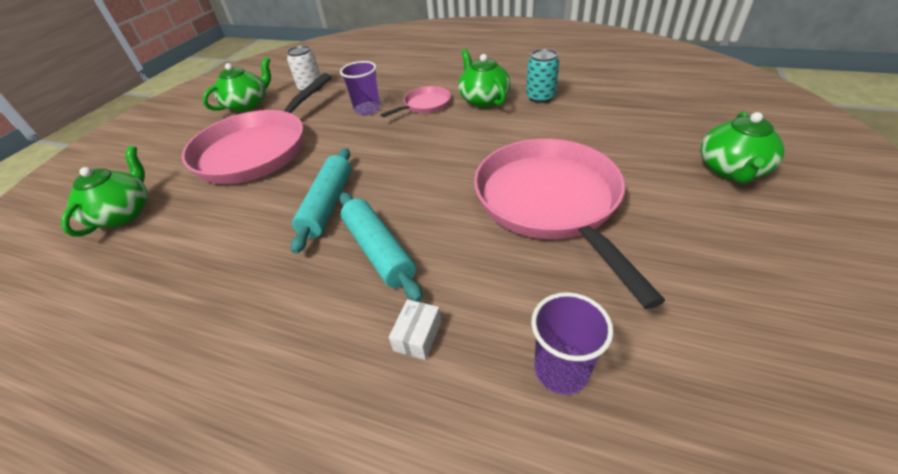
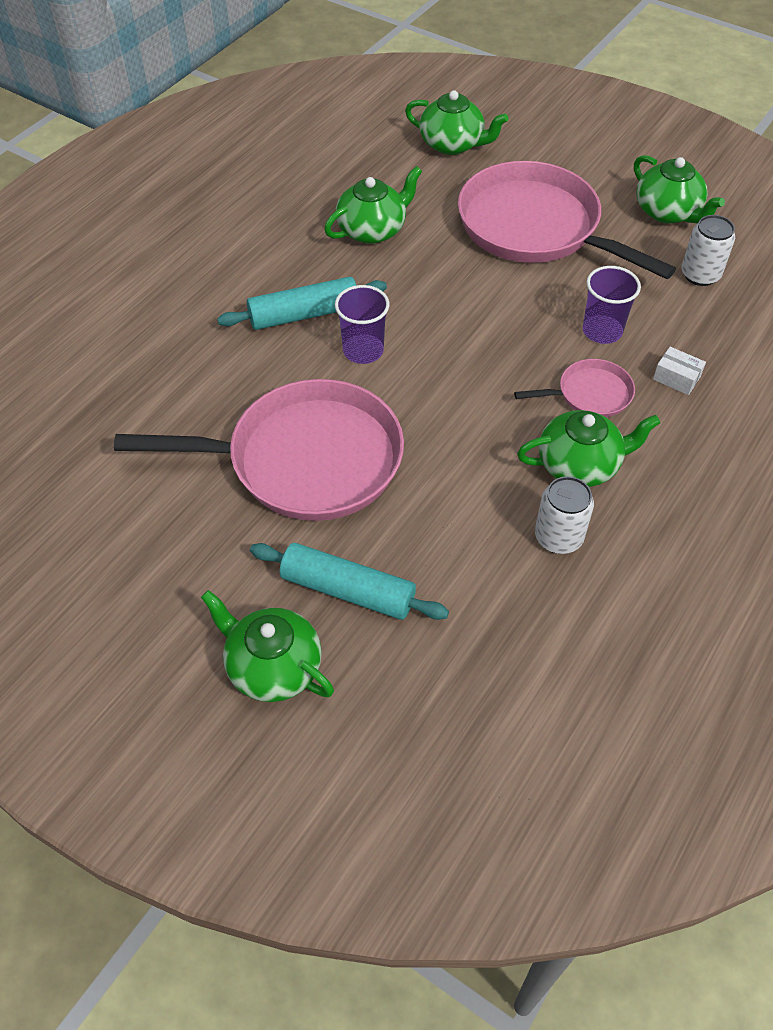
camera: 100 degrees right, 10 degrees up
turquoise rolling pin [291,148,351,254] -> turquoise rolling pin moved to [250,543,449,620]
pink pan [380,86,451,117] -> pink pan turned 75 degrees counterclockwise [514,359,635,417]
white box [389,299,441,360] -> white box moved to [653,347,706,395]
turquoise can [526,49,559,103] -> white can [535,476,594,554]
purple cup [531,292,614,395] -> purple cup moved to [335,285,389,364]
none -> green teapot [324,166,422,244]

